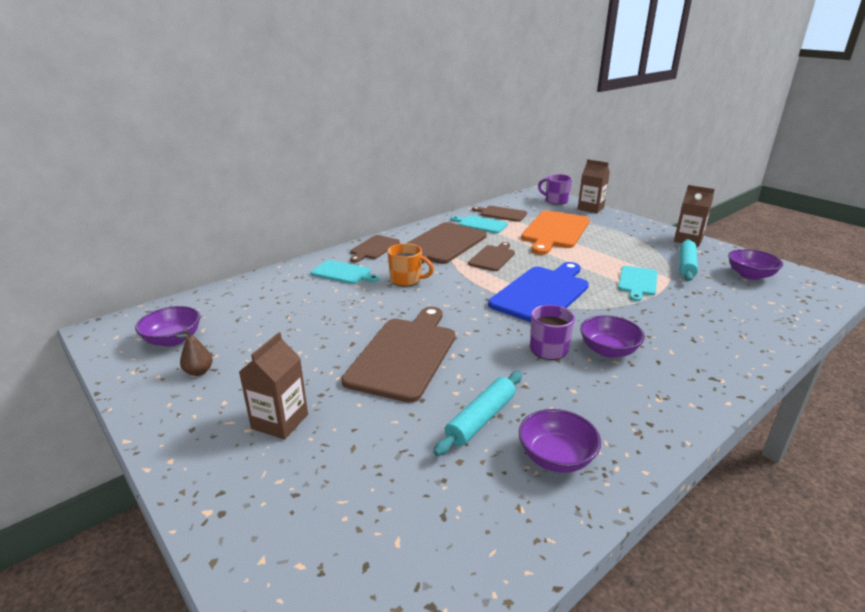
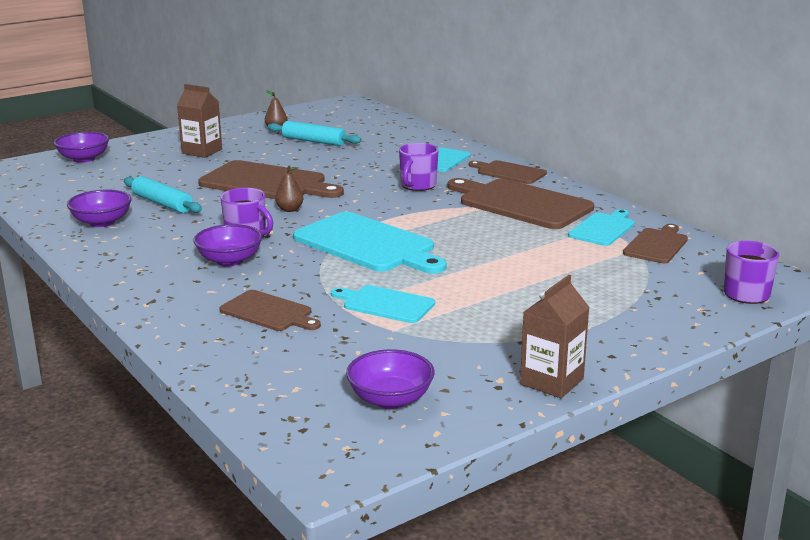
camera: 95 degrees right, 5 degrees down
purple bowl [135,306,201,347] -> purple bowl moved to [54,132,109,163]
orange mug [387,243,434,286] -> purple mug [399,143,439,191]
brown cutting board [468,242,515,271] -> brown cutting board moved to [219,290,321,331]
blue cutting board [488,262,589,322] -> turquoise cutting board [293,212,446,274]
orange cutting board [521,210,590,255] -> none
brown carton [578,159,610,213] -> none
turquoise rolling pin [680,239,698,281] -> turquoise rolling pin moved to [268,121,362,146]
none -> brown pear [275,165,303,212]

